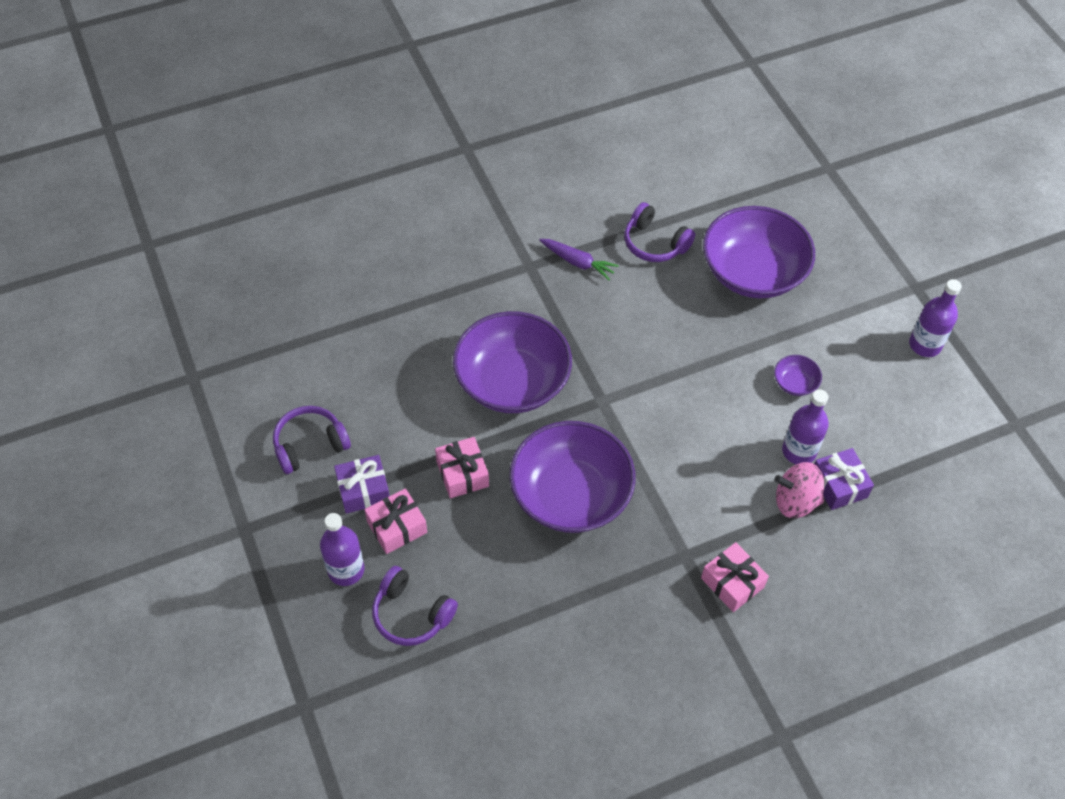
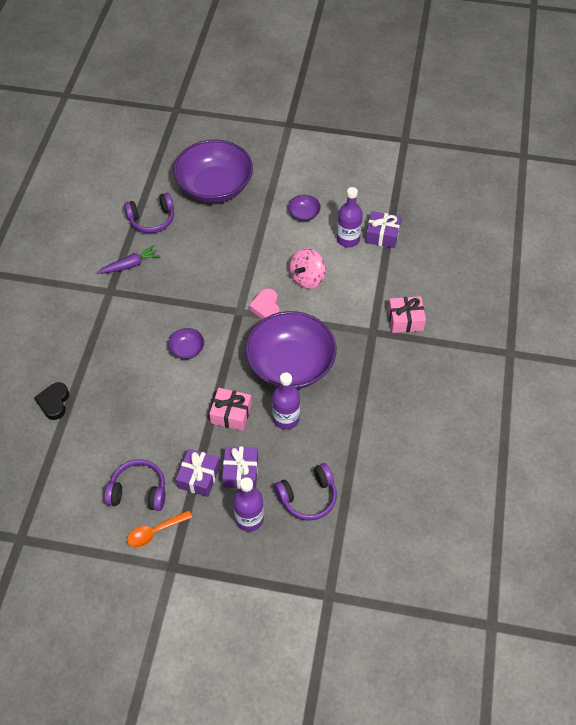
camera: 55 degrees left, 0 degrees up
purple headphones [273,406,351,474] -> purple headphones turned 90 degrees clockwise [104,460,165,511]
pink gift [364,488,427,554] -> purple gift [222,446,258,489]
purple bowl [453,311,572,413] -> purple bowl [168,328,204,359], size x0.41
pink spinning top [774,462,824,518] -> pink spinning top moved to [290,248,326,289]
purple bottle [909,279,962,357] -> purple bottle moved to [272,373,300,430]
none -> black heart [34,382,69,420]
none -> orange spoon [127,510,192,547]
none -> pink heart [249,288,280,319]

